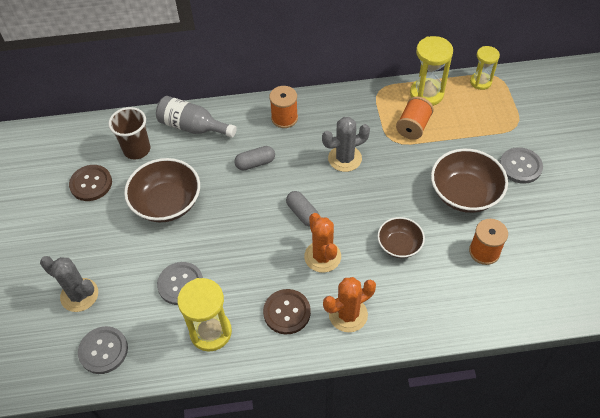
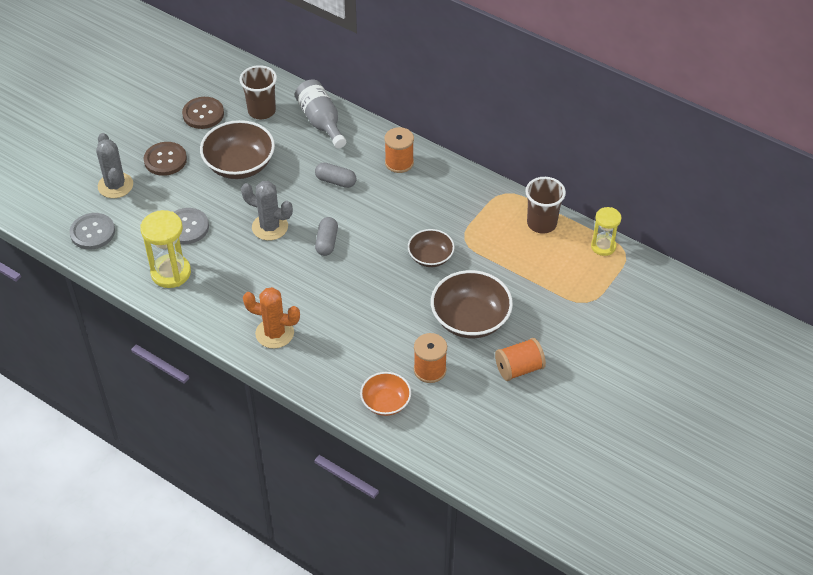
camera: 40 degrees right, 5 degrees down
brown button [263,289,311,334] -> brown button moved to [144,142,187,176]
orange cactus [304,213,341,273] -> none
grey cactus [322,117,370,172] -> grey cactus moved to [241,181,293,241]
brown bowl [378,217,425,258] -> brown bowl moved to [408,229,455,267]
orange spool [396,96,434,140] -> orange spool moved to [495,338,546,381]
yellow hourglass [410,36,453,106] -> brown cup [525,177,566,234]
grey button [500,147,543,184] -> none
none -> orange bowl [360,372,411,416]

